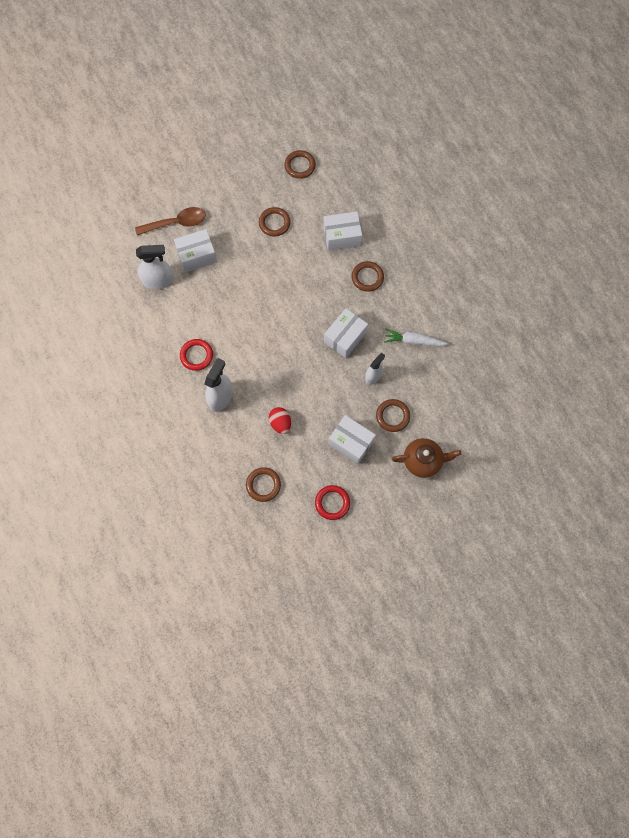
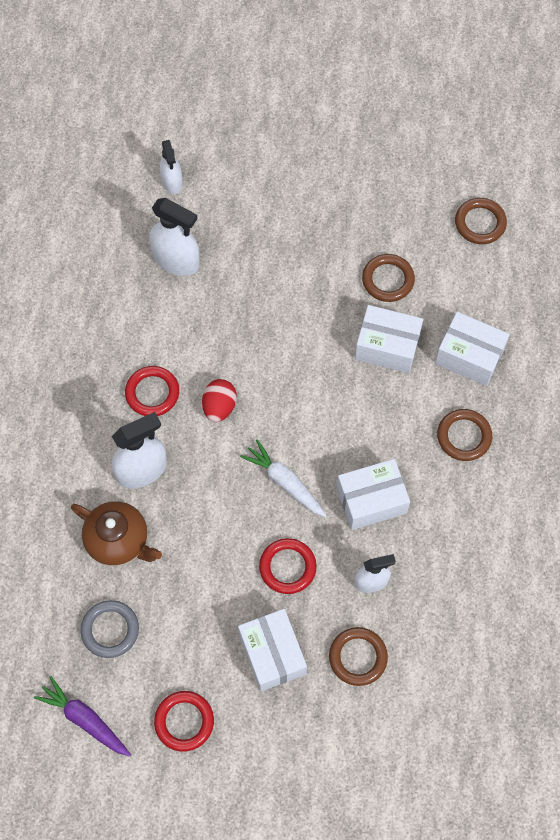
camera: 35 degrees right, 5 degrees down
brown spoon [135,207,206,235] -> none
white box [174,229,217,273] -> white box moved to [355,305,423,373]
brown ring [246,467,281,502] -> grey ring [81,600,139,658]
red egg [269,407,291,434] -> red egg moved to [202,379,237,422]
white carrot [384,329,448,346] -> white carrot moved to [240,439,327,518]
brown teapot [392,438,461,478] -> brown teapot moved to [71,501,162,566]
none -> purple carrot [34,676,131,756]
none -> white spray bottle [160,140,183,194]
none -> red ring [259,538,317,594]

